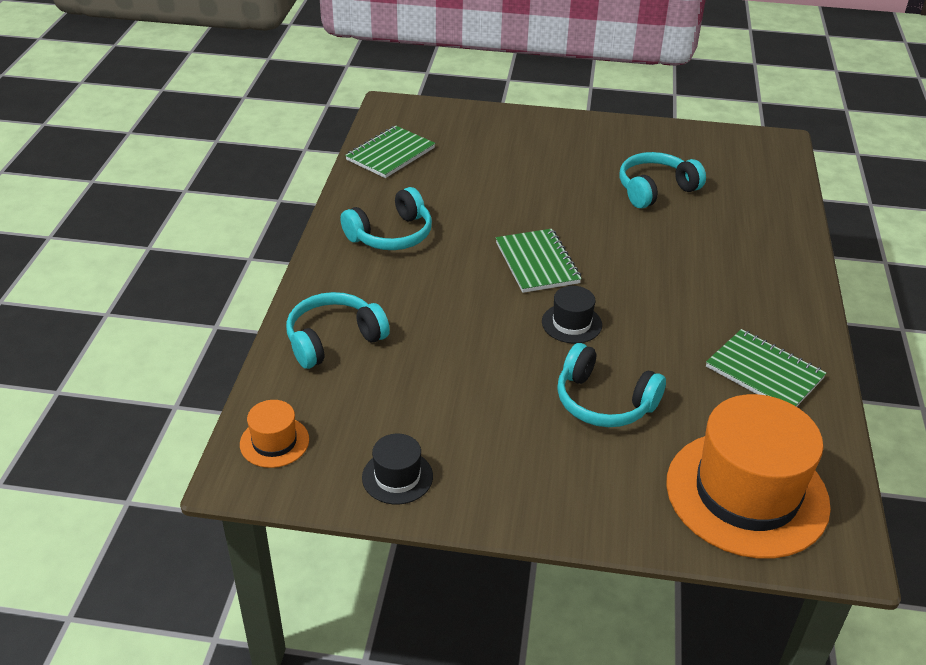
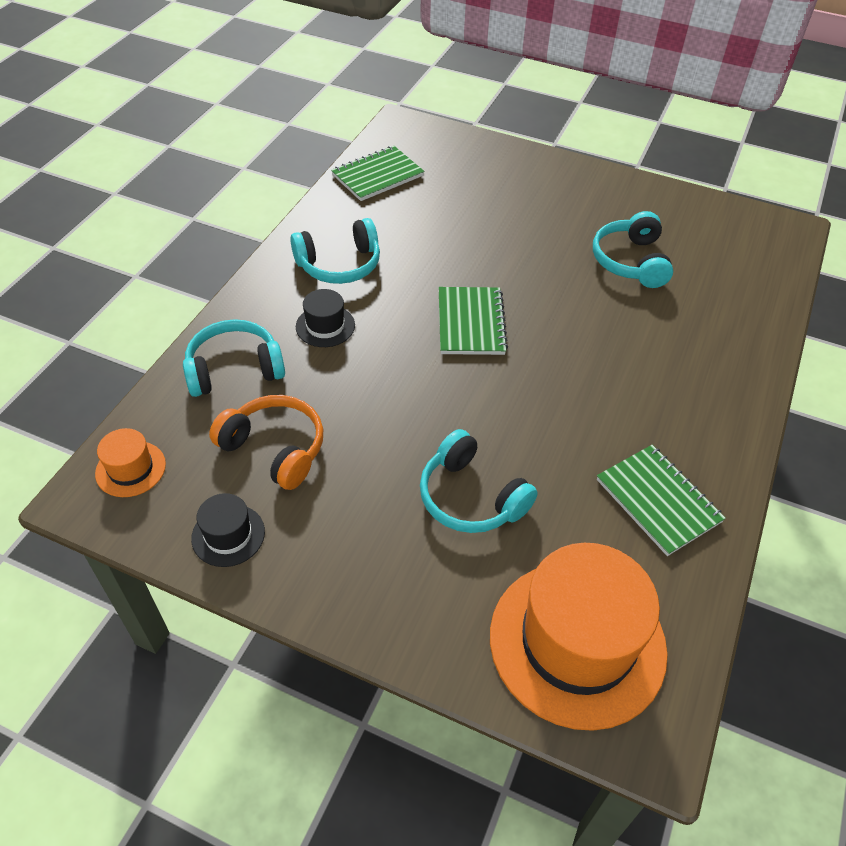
camera: 15 degrees right, 10 degrees up
black hat [542,286,602,344] -> black hat moved to [296,289,355,347]
turquoise headphones [620,152,706,209] -> turquoise headphones turned 75 degrees counterclockwise [593,211,673,288]
none -> orange headphones [209,395,323,490]

